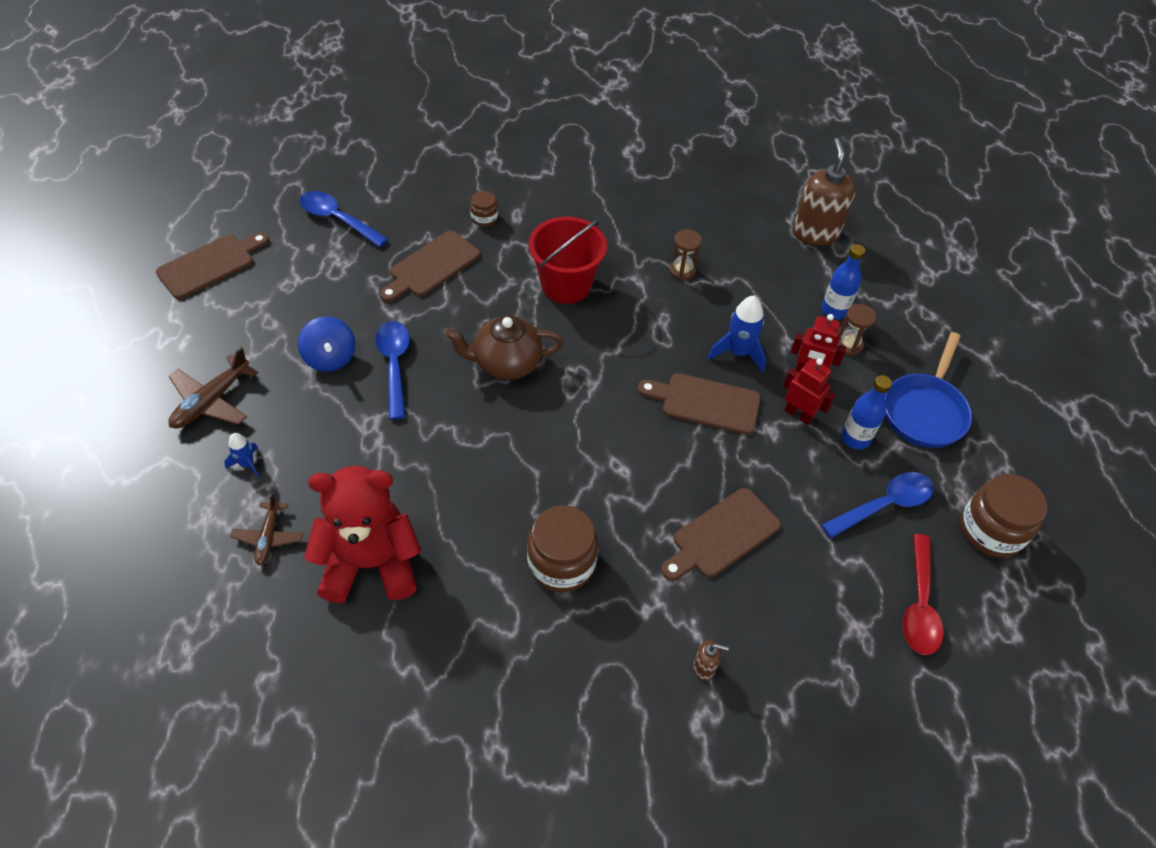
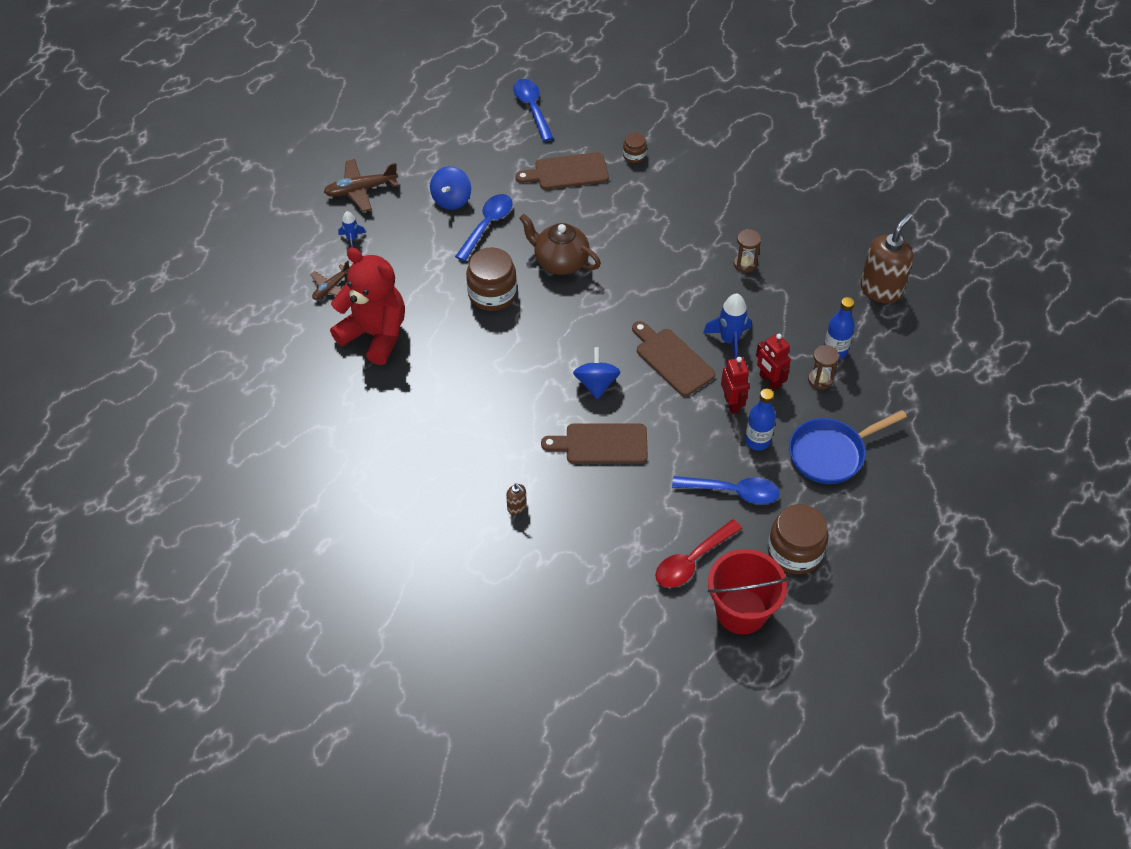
camera: 40 degrees right, 0 degrees up
brown cutting board [156,232,269,299] -> none
brown jar [527,505,598,592] -> brown jar moved to [466,247,517,311]
red bucket [529,216,607,304] -> red bucket moved to [708,549,789,634]
none -> blue spinning top [573,347,620,399]

